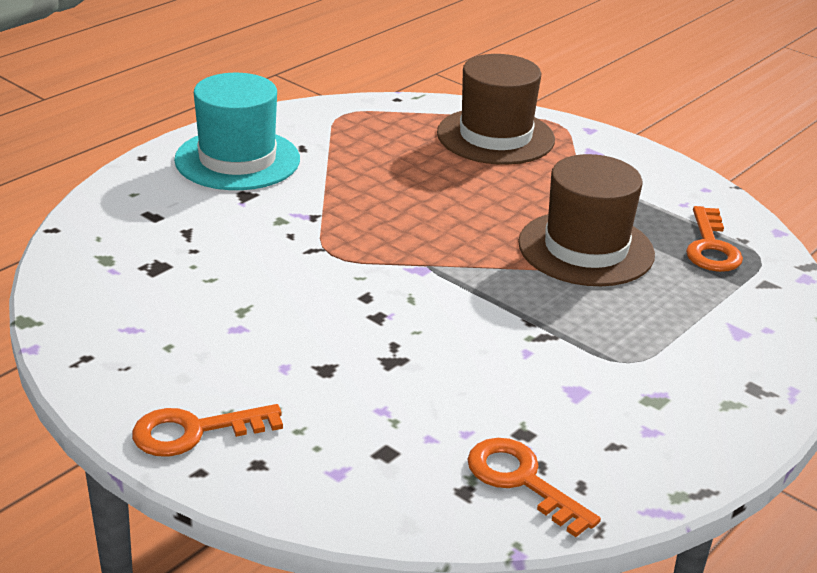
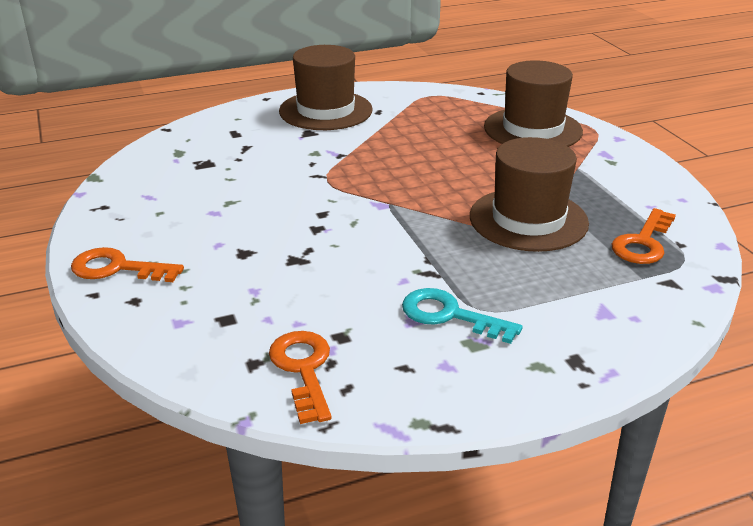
camera: 30 degrees right, 0 degrees up
turquoise hat [174,73,300,190] -> brown hat [279,45,373,130]
none -> turquoise key [402,288,522,344]

